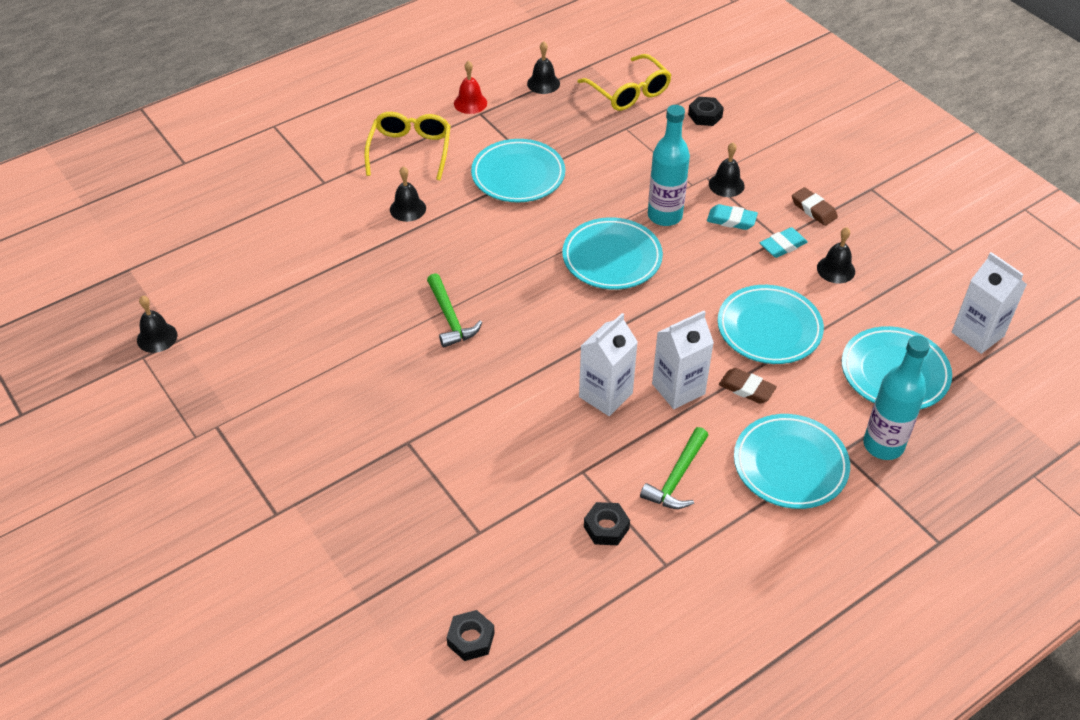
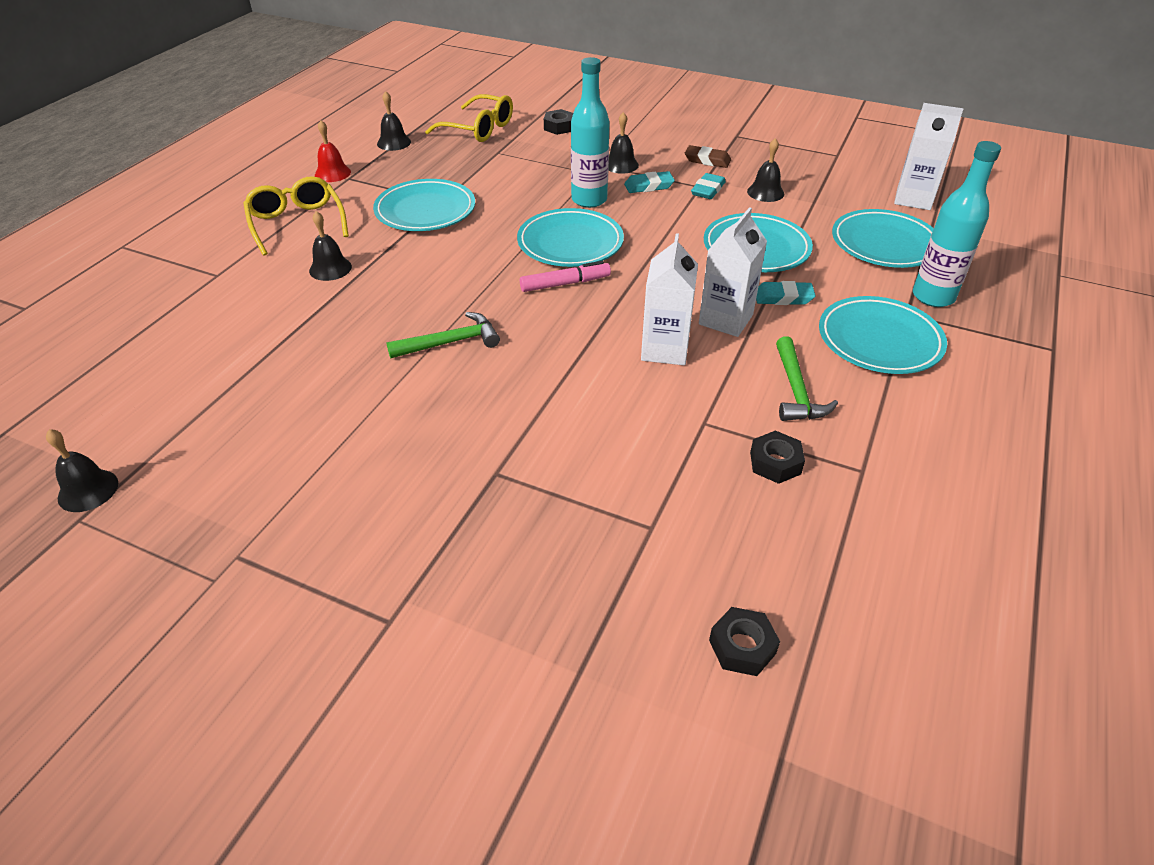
camera: 30 degrees left, 5 degrees down
green hammer [427,273,482,348] -> green hammer turned 60 degrees counterclockwise [386,312,500,358]
brown eraser [719,368,777,404] -> turquoise eraser [756,281,816,305]
none -> pink marker [520,261,611,292]

